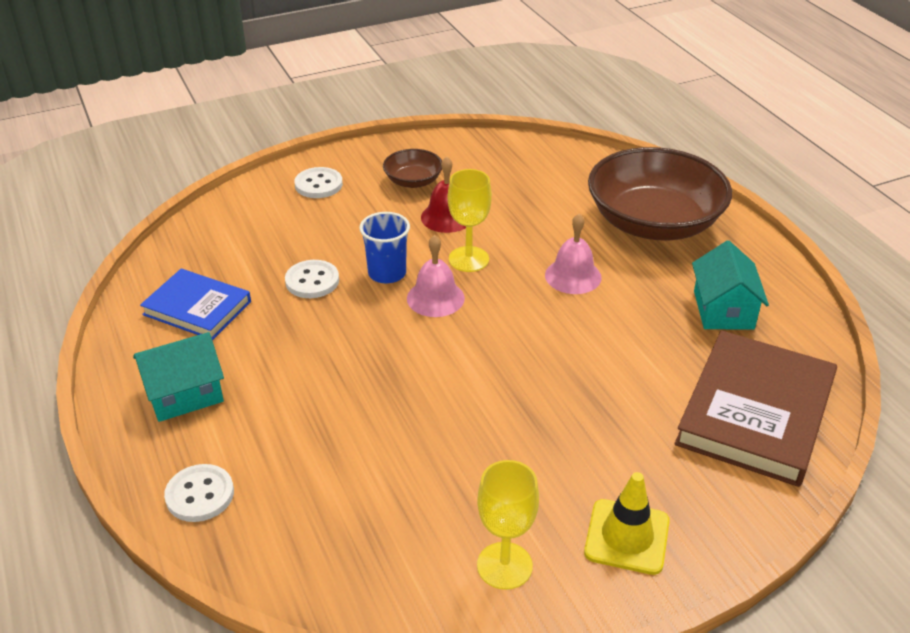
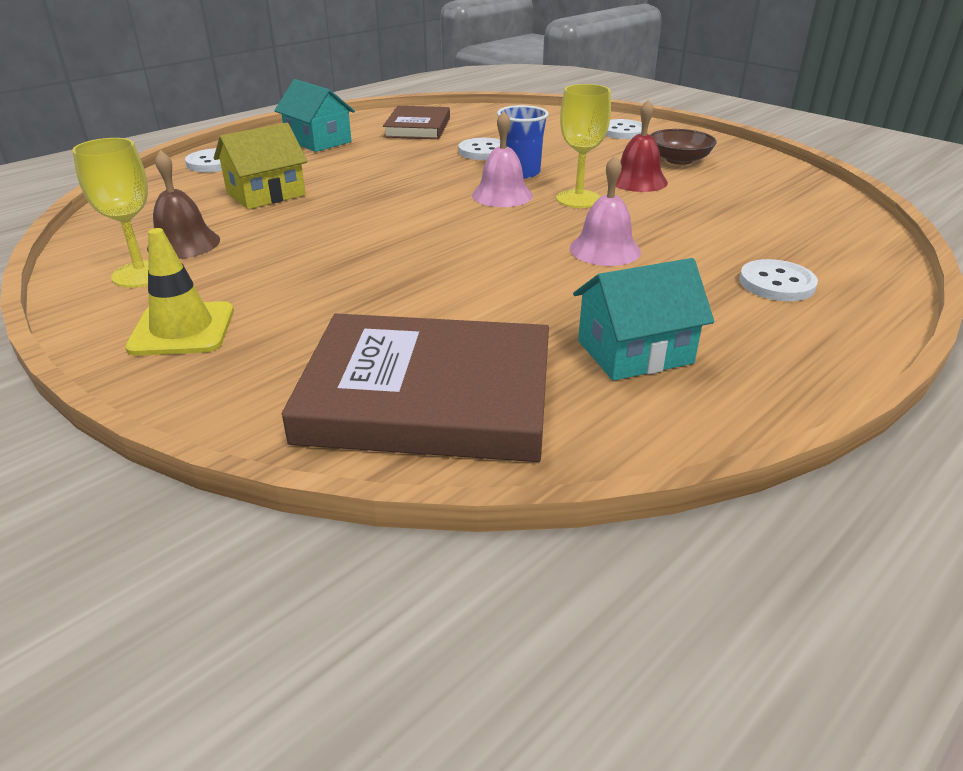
camera: 70 degrees right, 5 degrees down
blue book [140,269,251,340] -> brown book [383,106,450,139]
brown bowl [588,147,732,240] -> white button [739,259,818,301]
none -> brown bell [147,150,220,259]
none -> yellow house [214,123,307,209]

